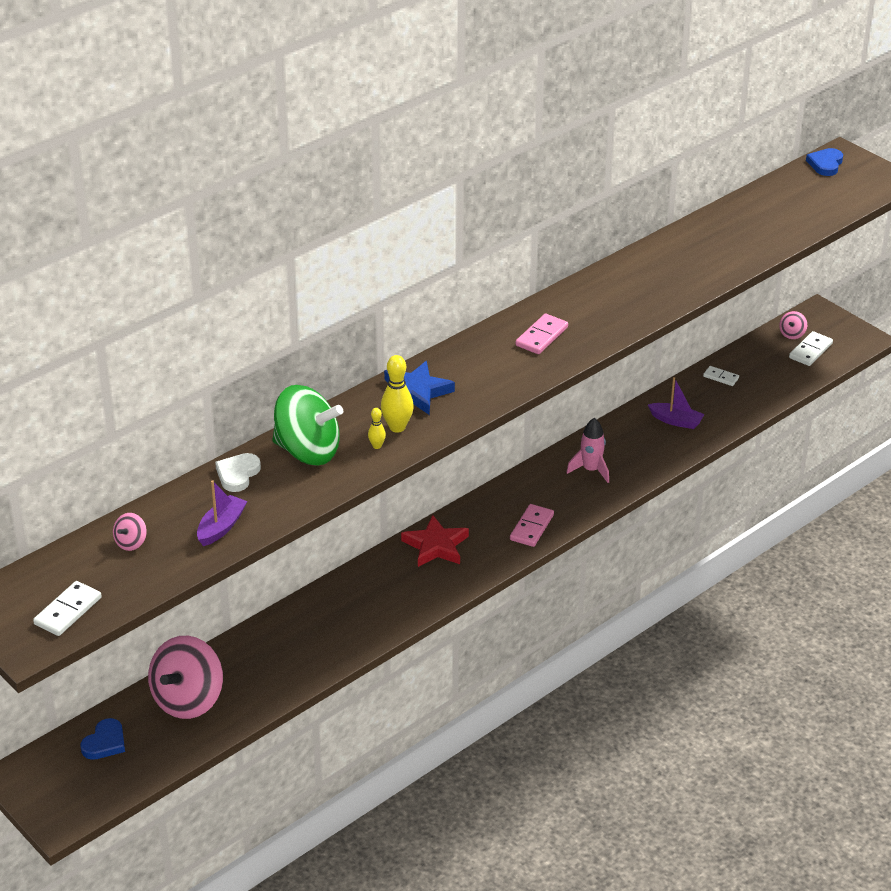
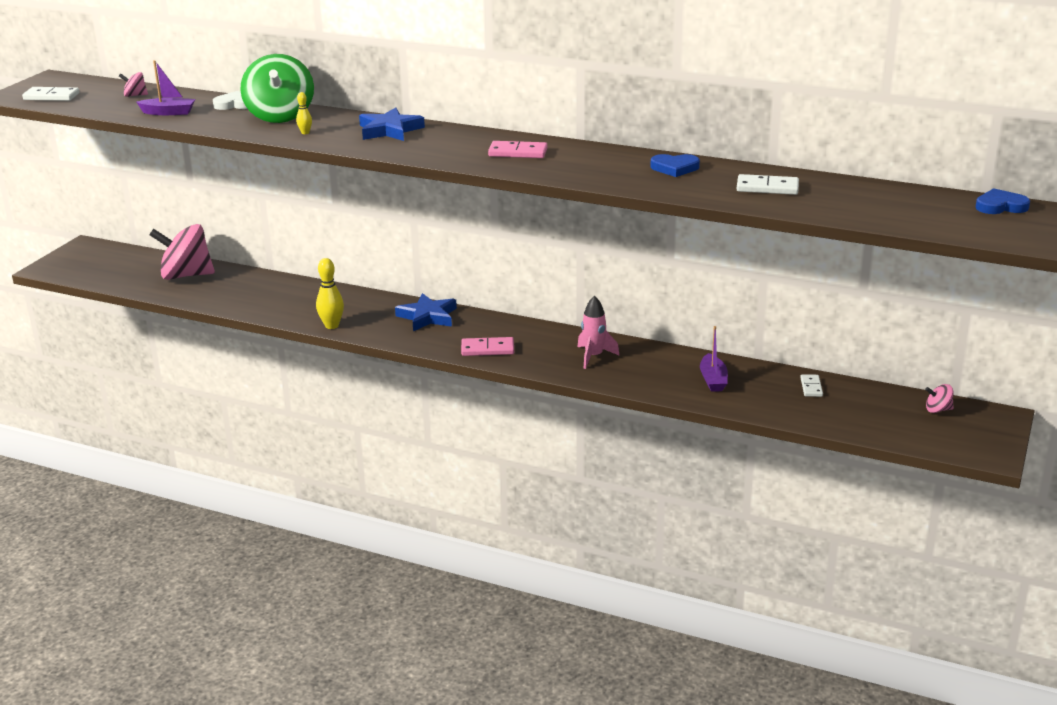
camera: 65 degrees right, 10 degrees down
blue heart [80,718,125,760] -> blue heart moved to [650,154,700,177]
yellow bowling pin [381,355,414,433] -> yellow bowling pin moved to [316,258,344,329]
red star [401,515,469,567] -> blue star [395,293,457,331]
white domino [789,331,833,366] -> white domino moved to [737,174,799,195]

